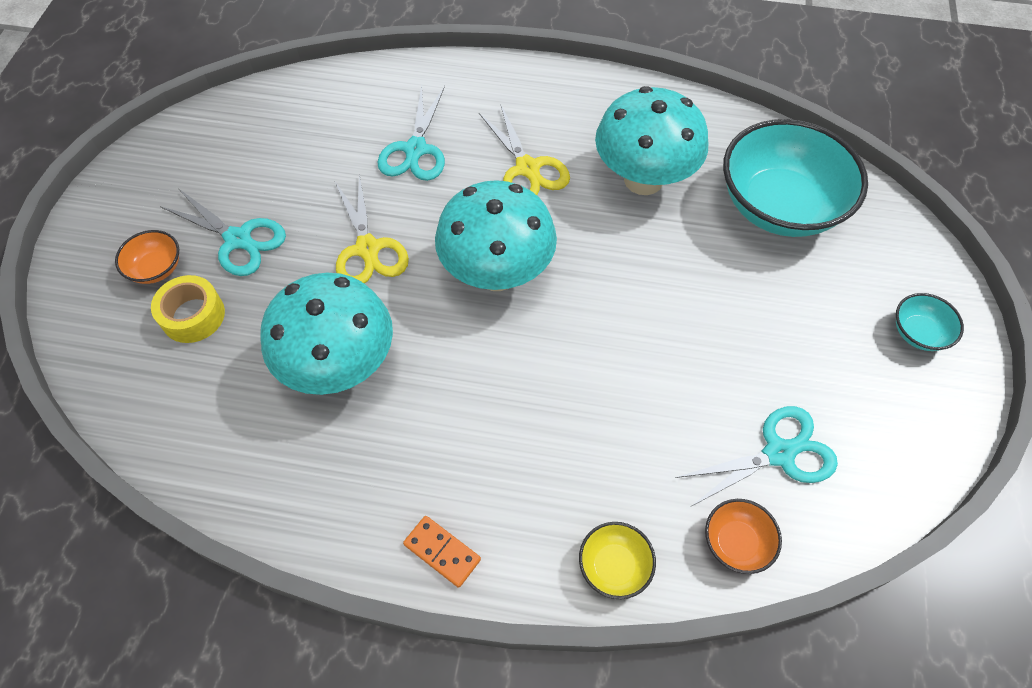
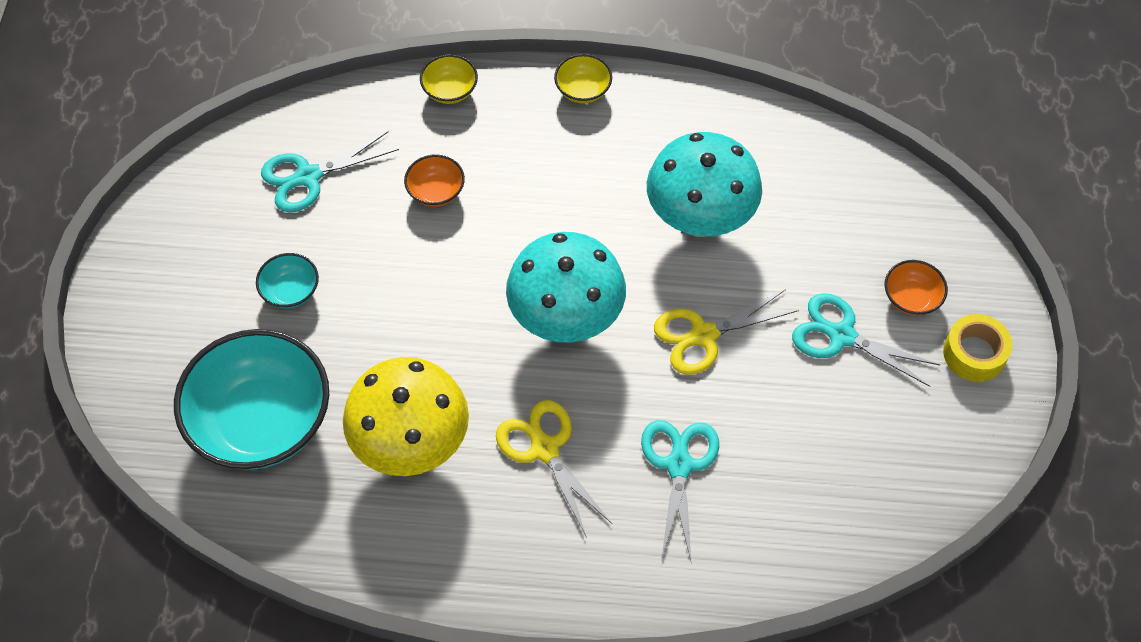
camera: 175 degrees right, 0 degrees up
yellow tape [151,275,225,343] -> yellow tape moved to [943,314,1012,382]
yellow scissors [335,174,409,284] -> yellow scissors turned 90 degrees counterclockwise [654,289,799,375]
orange domino [403,516,481,588] -> yellow bowl [554,54,612,103]
turquoise mushroom [595,86,708,195] -> yellow mushroom [343,357,469,476]
orange bowl [705,499,782,574] -> orange bowl moved to [404,154,465,207]
turquoise bowl [896,293,964,351] -> turquoise bowl moved to [256,253,319,309]

